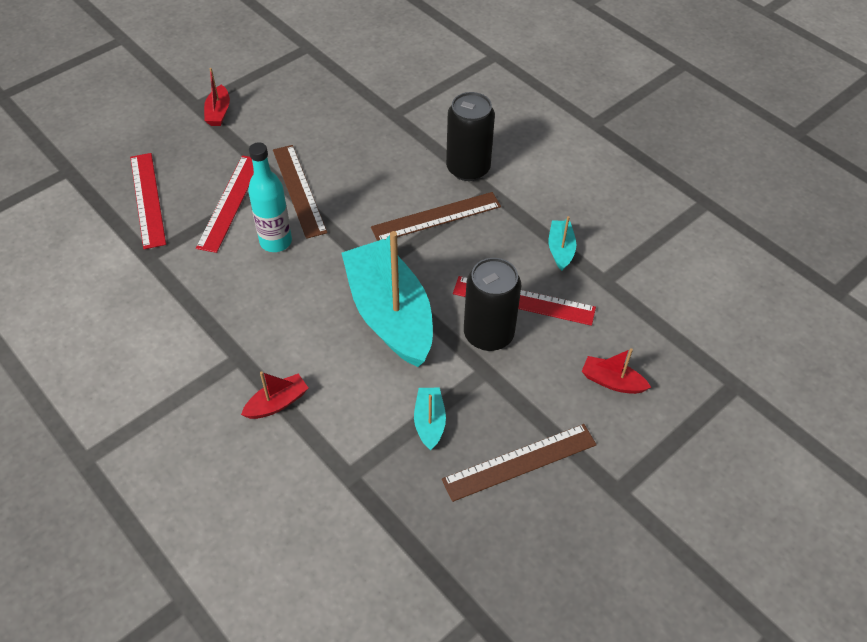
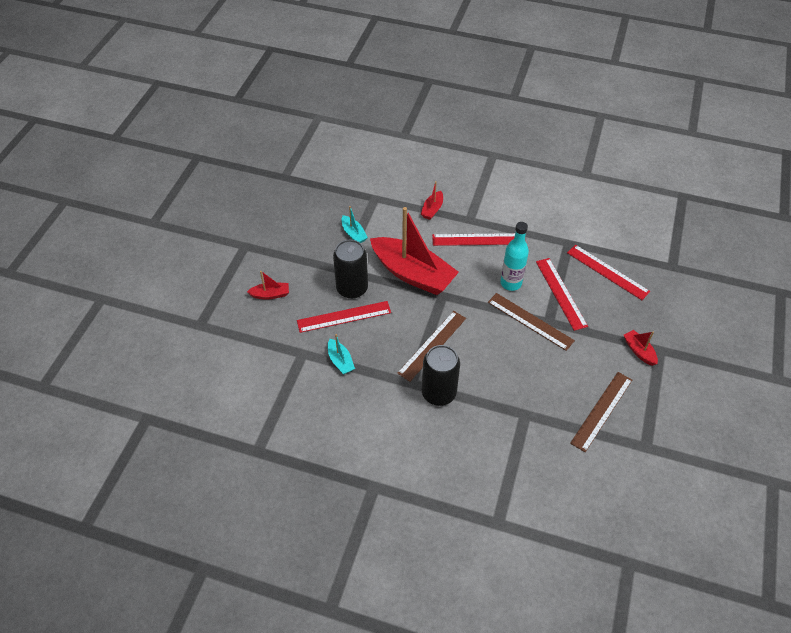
camera: 150 degrees right, 0 degrees up
turquoise boat [341,231,433,367] -> red boat [370,207,459,295]
brown ruler [442,424,597,502] -> brown ruler moved to [570,372,632,452]
none -> red ruler [432,233,515,246]

